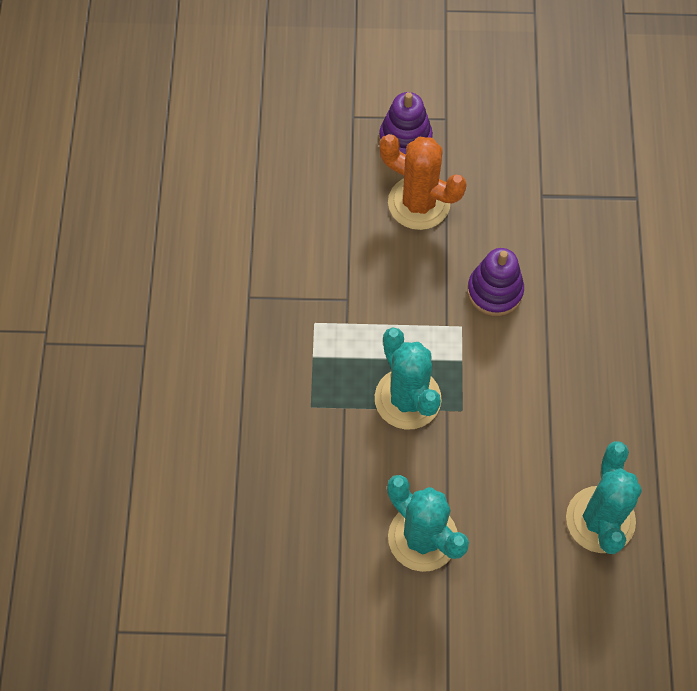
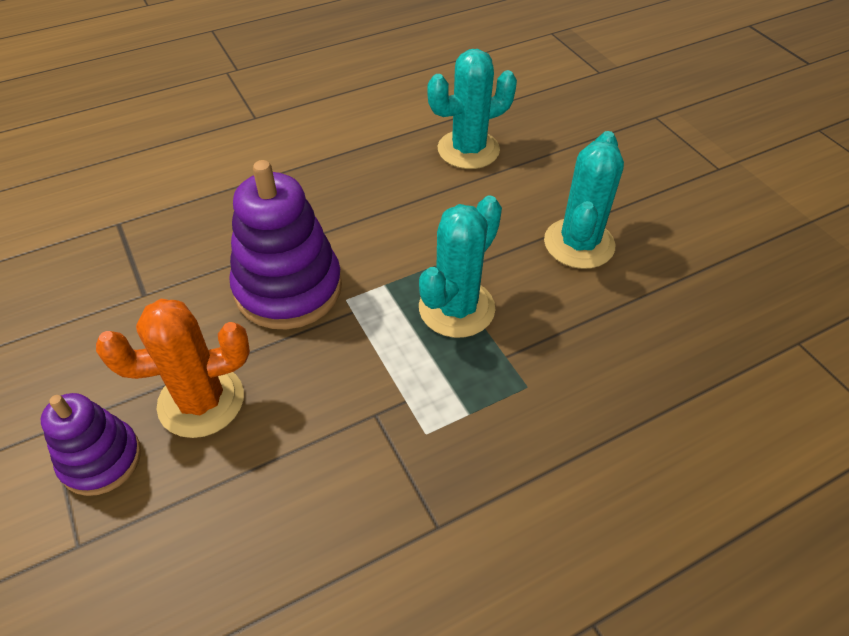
camera: 120 degrees left, 15 degrees down
orange cactus [379,134,467,230] -> orange cactus turned 75 degrees clockwise [96,299,250,438]
purple stacking toy [467,248,524,316] -> purple stacking toy [229,160,342,330], size x1.65

